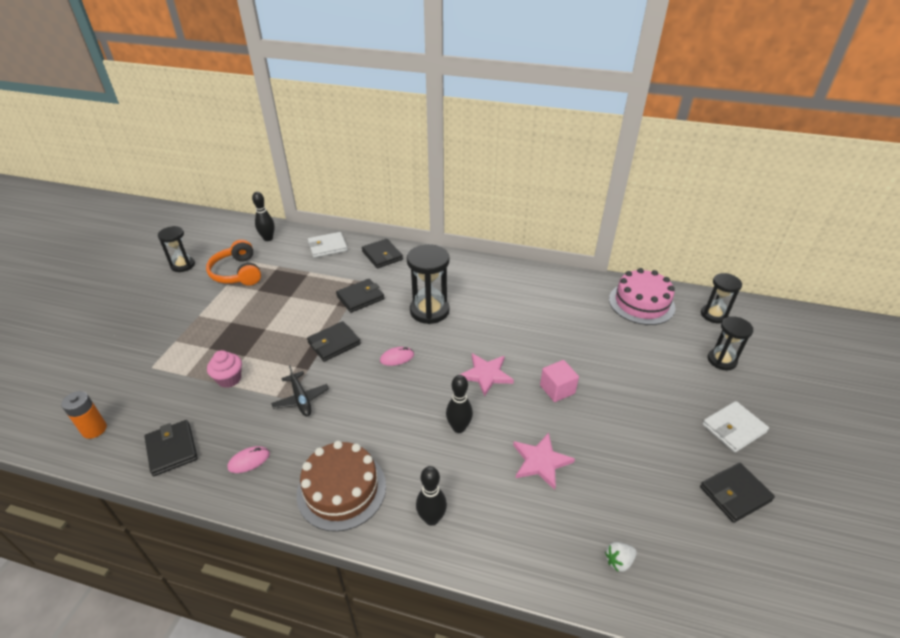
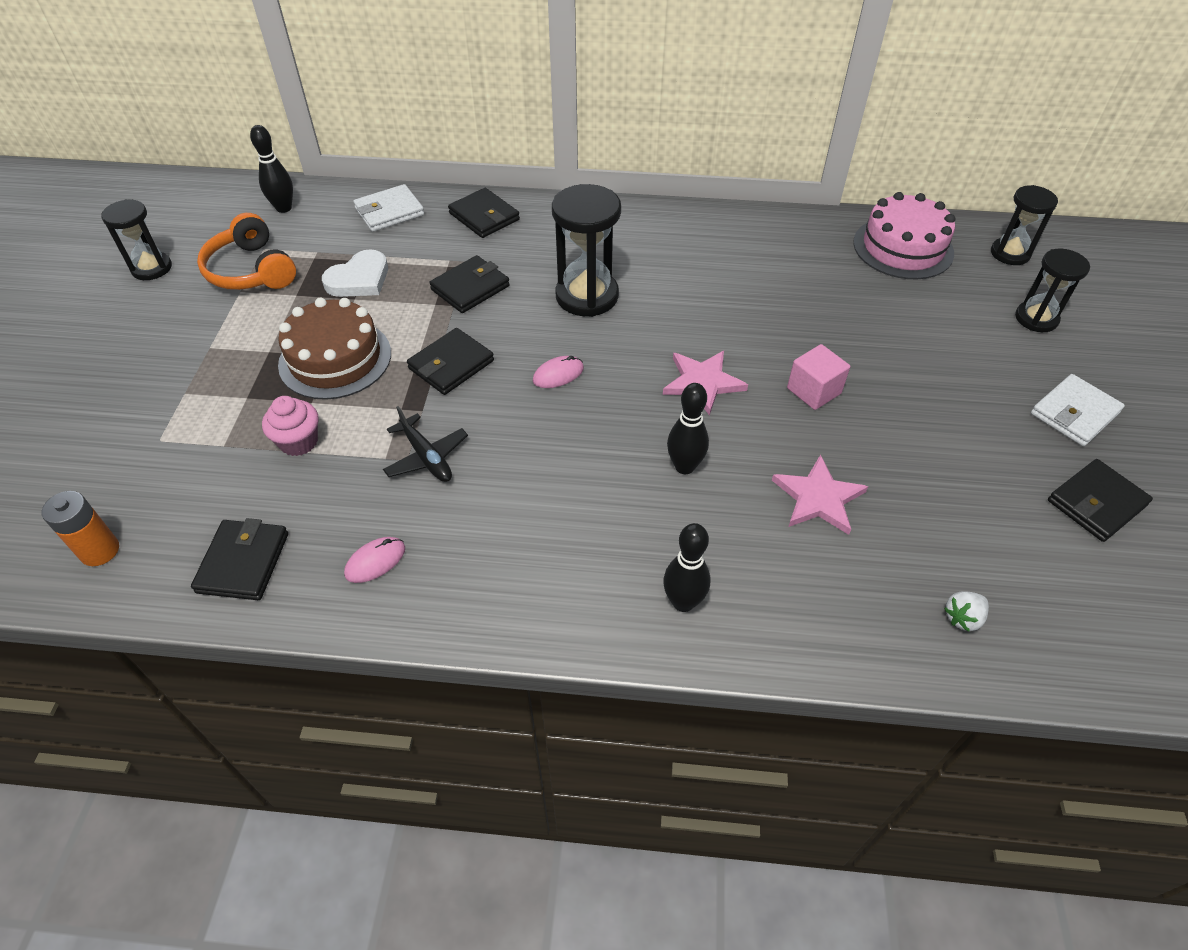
camera: 10 degrees left, 10 degrees up
black wallet [145,420,198,476] -> black wallet turned 45 degrees clockwise [191,518,288,600]
brown cake [297,441,386,532] -> brown cake moved to [278,297,391,400]
none -> white heart [322,249,388,297]

